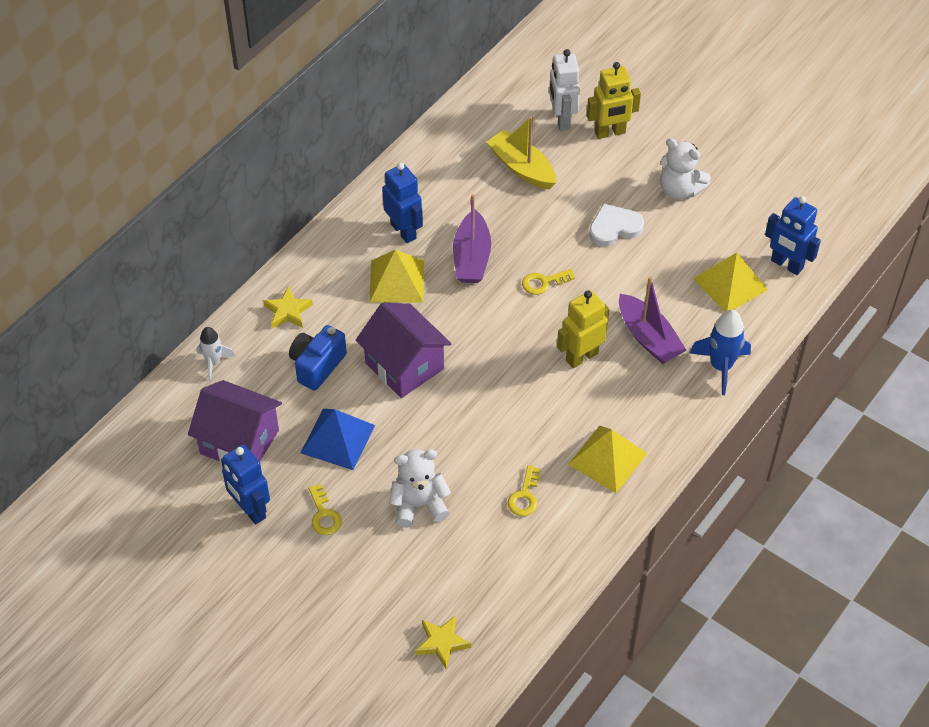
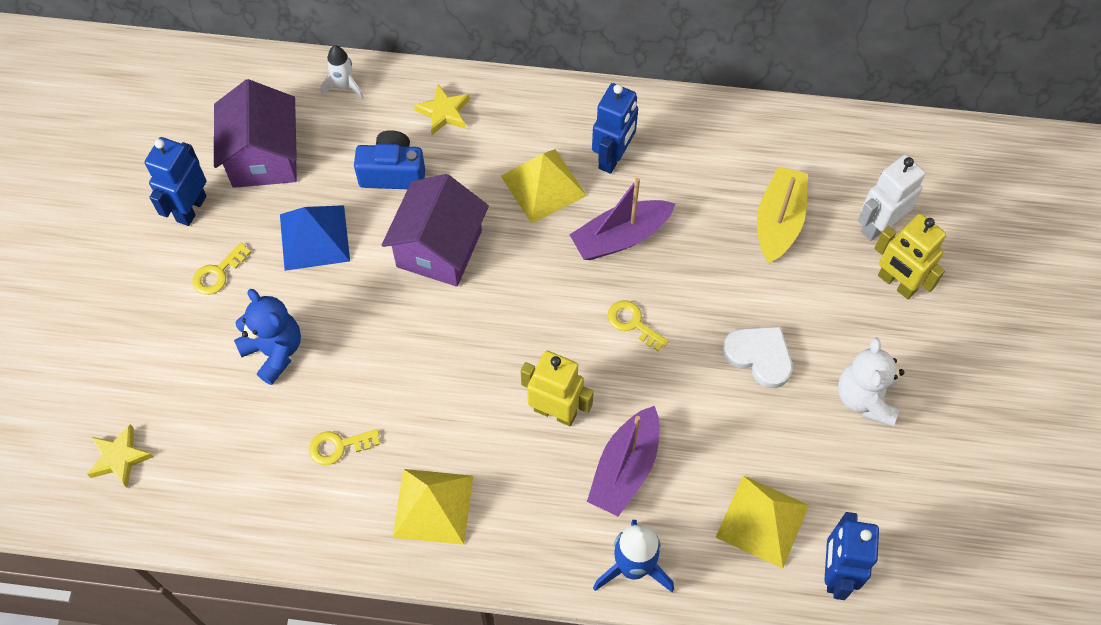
camera: 60 degrees right, 10 degrees up
white teddy bear [389,449,451,528] -> blue teddy bear [234,289,301,385]

